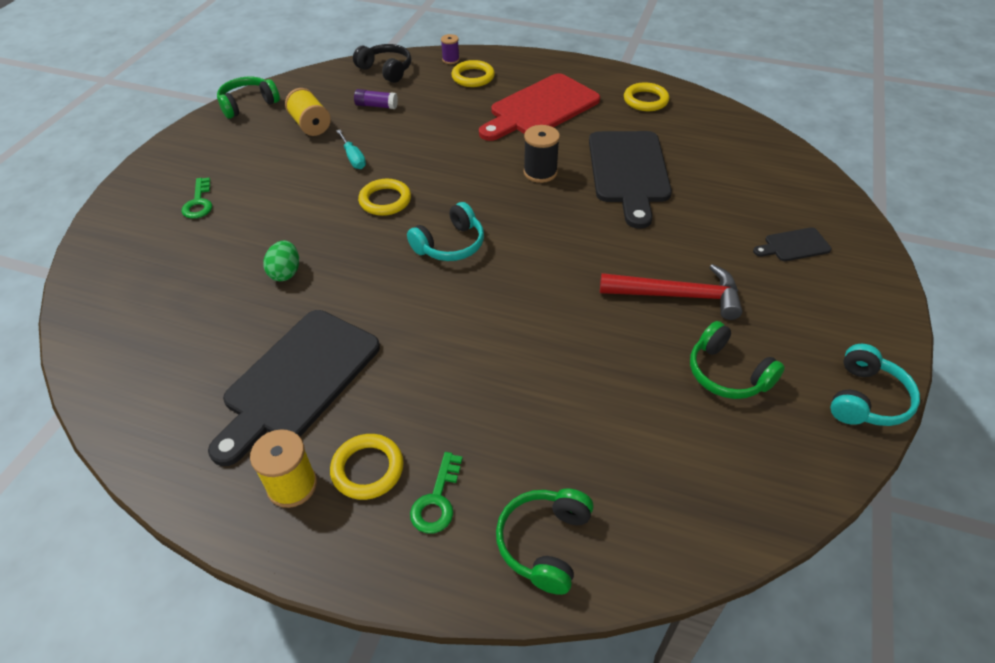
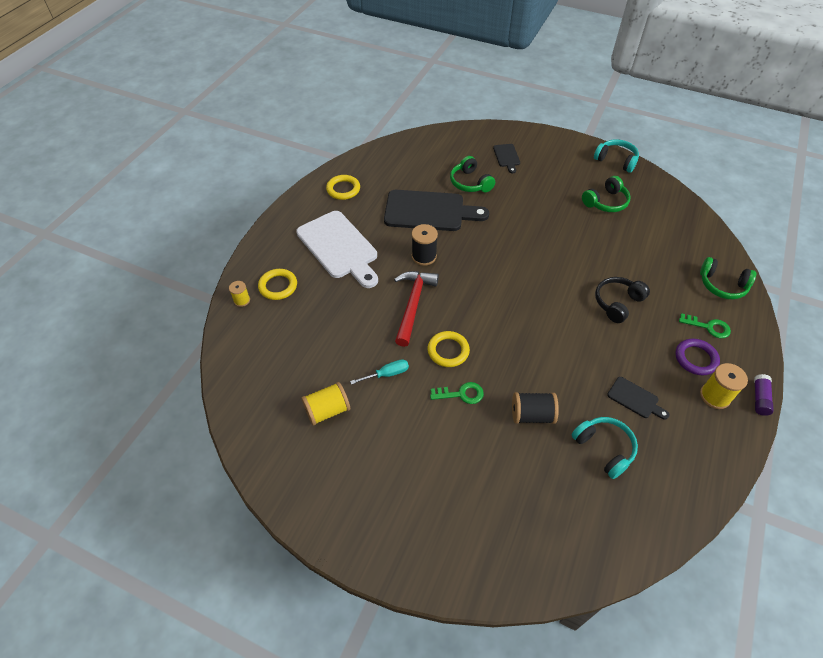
camera: 85 degrees left, 5 degrees up
green key [181,177,212,219] -> green key moved to [430,382,484,404]
black cutting board [208,310,380,466] -> black cutting board [607,377,669,420], size x0.46
green headphones [217,77,280,119] -> green headphones moved to [450,156,495,192]
green egg [263,240,299,281] -> black spool [512,392,559,424]
yellow ring [330,434,404,500] -> purple ring [675,339,720,375]
black headphones [353,44,411,83] -> black headphones moved to [595,277,650,323]
purple glue stick [354,89,398,109] -> purple glue stick moved to [754,374,774,416]
turquoise headphones [407,202,484,261] -> turquoise headphones moved to [572,417,638,479]
purple spool [441,34,460,64] -> yellow spool [229,281,250,307]
red cutting board [479,73,600,141] -> white cutting board [296,211,378,288]
red hammer [600,264,743,320] -> red hammer moved to [394,271,439,347]

